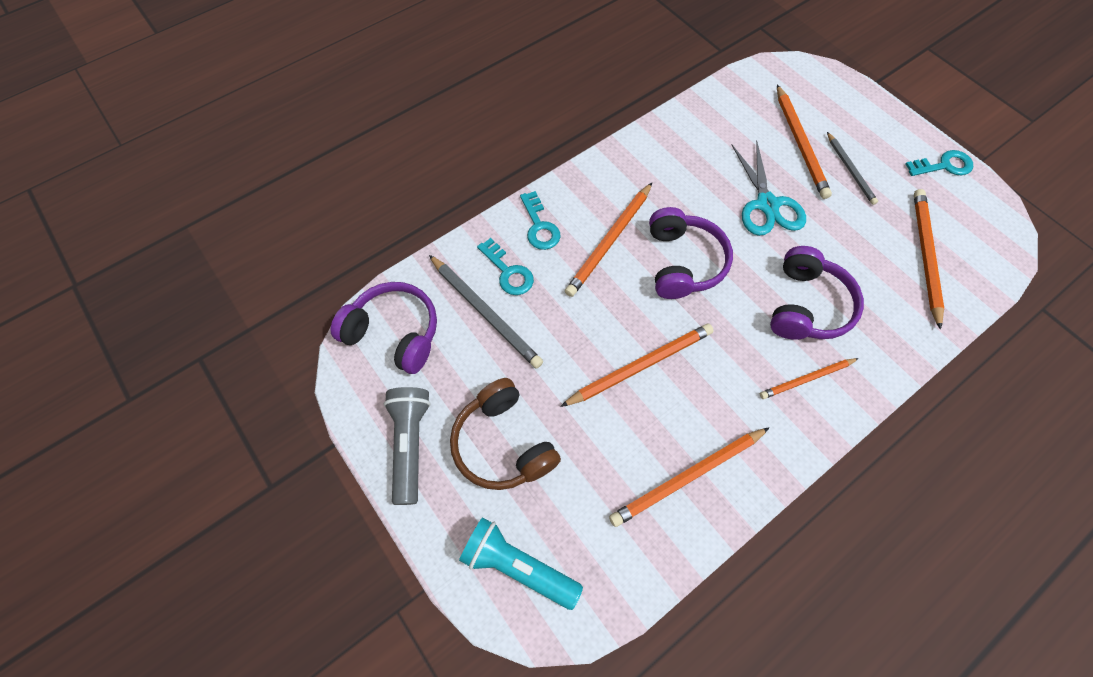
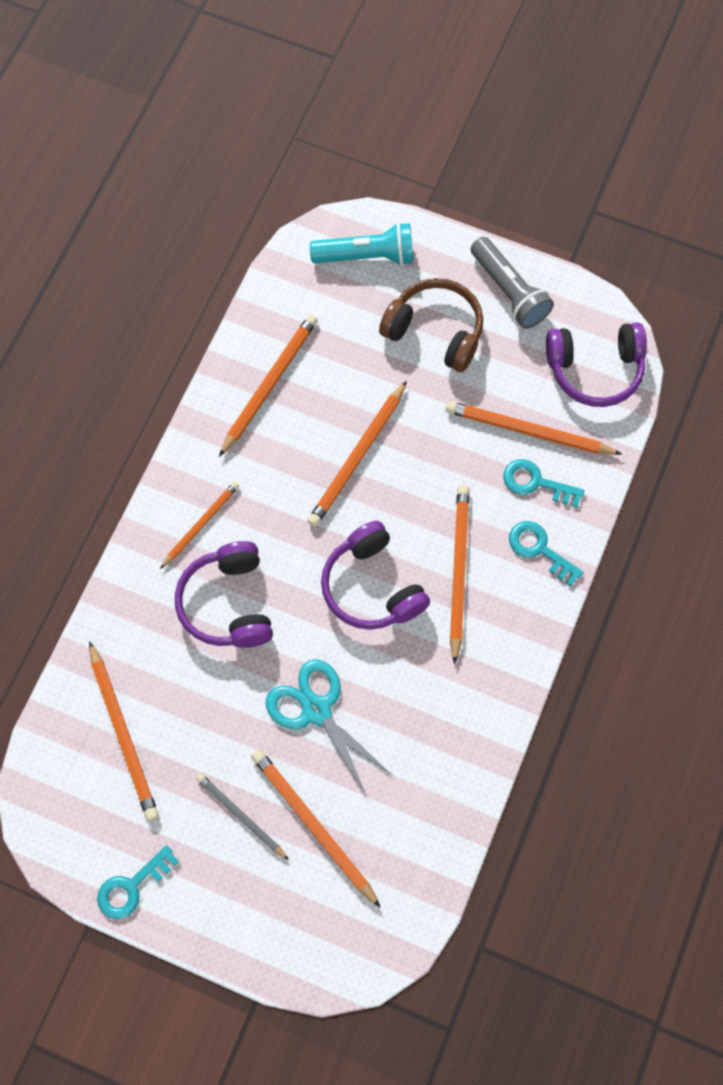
camera: 150 degrees right, 5 degrees up
grey pencil [429,255,543,369] -> orange pencil [446,401,622,455]

